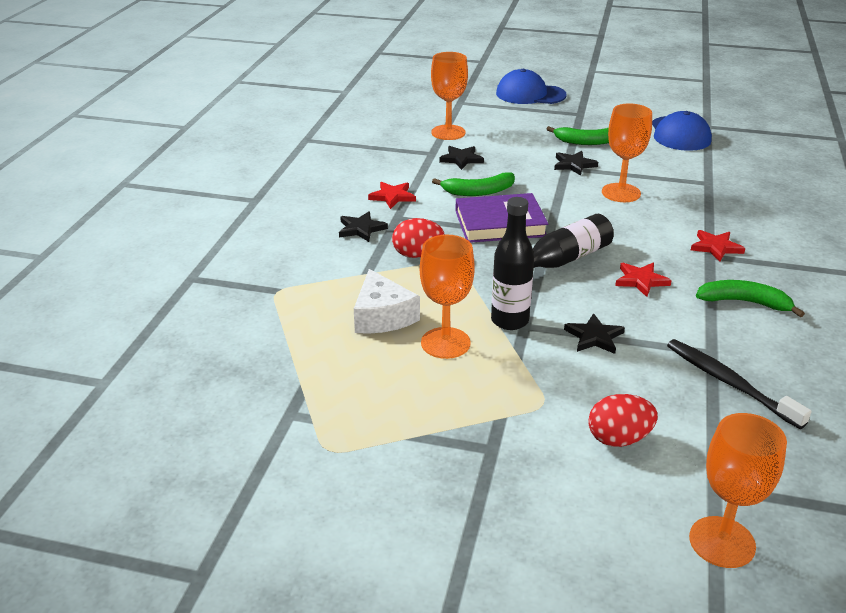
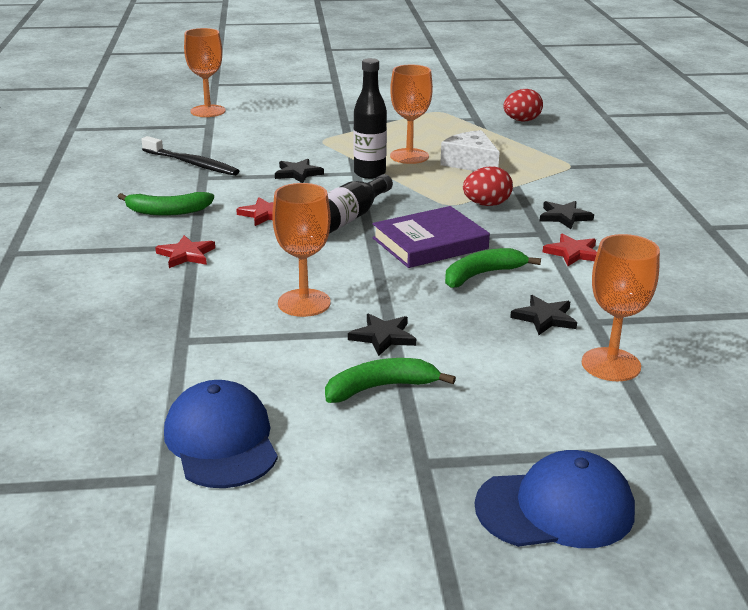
camera: 160 degrees right, 5 degrees down
red egg [588,394,658,447] -> red egg moved to [503,89,543,122]

